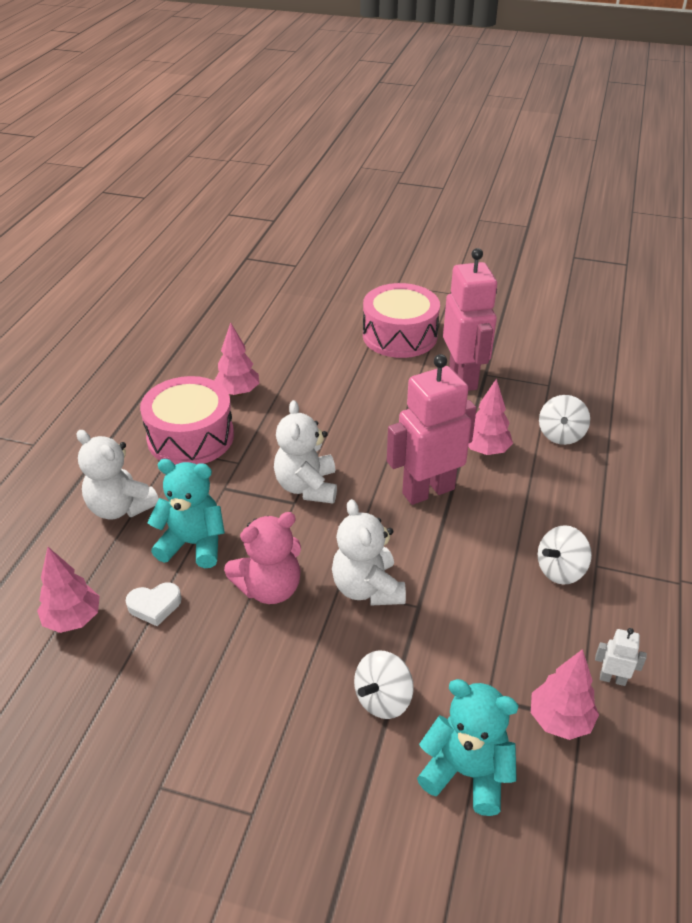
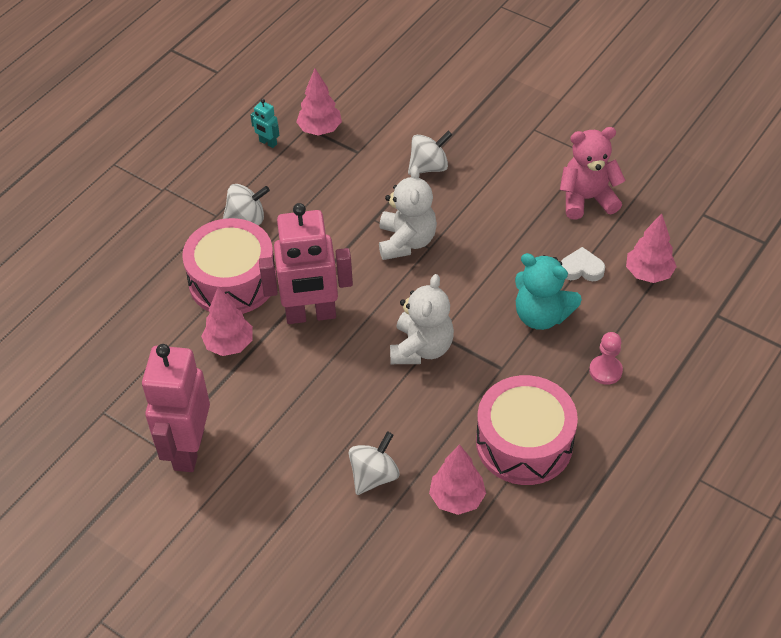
camera: 160 degrees left, 10 degrees up
white teddy bear [77,430,159,520] -> pink pawn [589,332,623,385]
pink teddy bear [224,512,301,604] -> pink teddy bear moved to [560,127,626,220]
pink drum [363,283,440,358] -> pink drum moved to [182,218,277,314]
turquoise teddy bear [417,679,519,816] -> none
white spinning top [539,395,590,445] -> white spinning top moved to [349,431,400,495]
white robot [595,628,647,686] -> turquoise robot [250,99,279,148]

